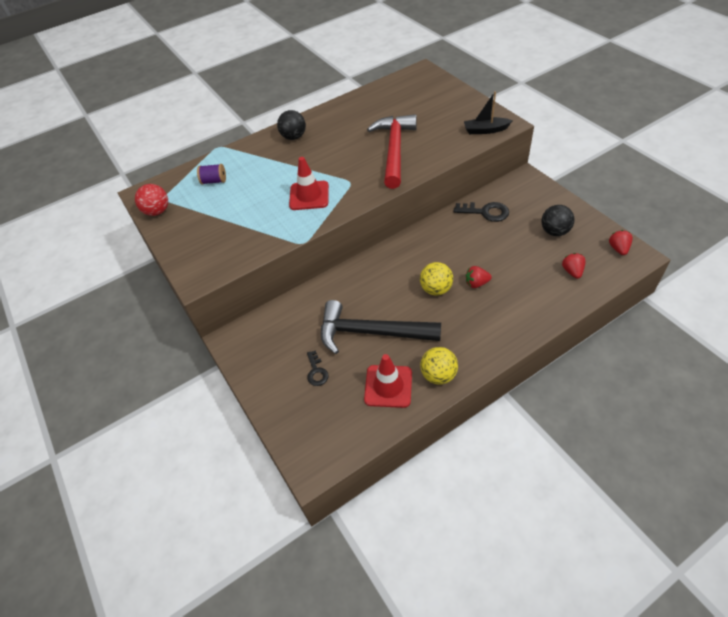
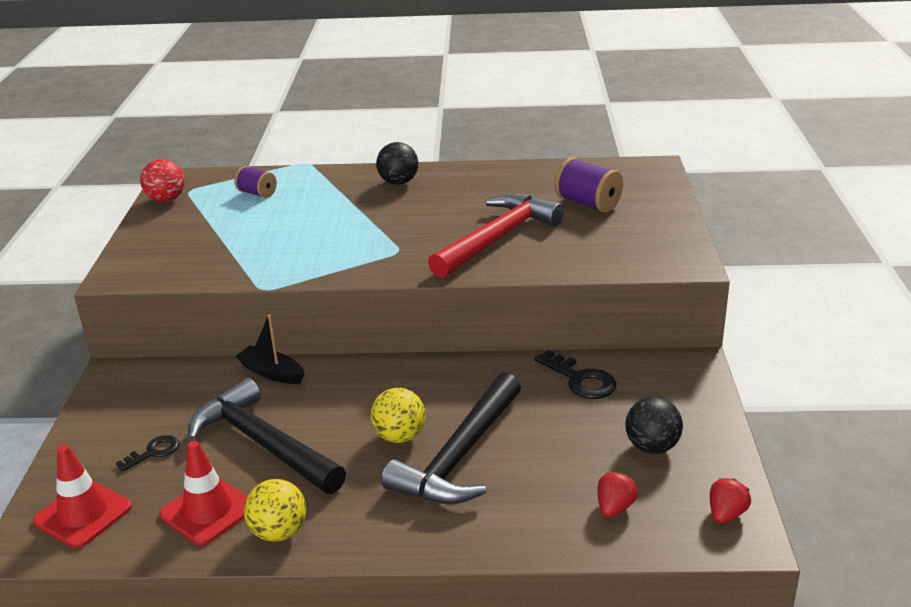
camera: 30 degrees right, 20 degrees down
red traffic cone [289,157,329,210] -> red traffic cone moved to [33,444,132,548]
black key [307,350,328,386] -> black key turned 150 degrees counterclockwise [116,435,179,472]
black boat [464,91,513,134] -> black boat moved to [235,314,305,384]
red strawberry [466,266,492,288] -> black hammer [382,373,521,504]
none -> purple spool [555,158,623,213]

